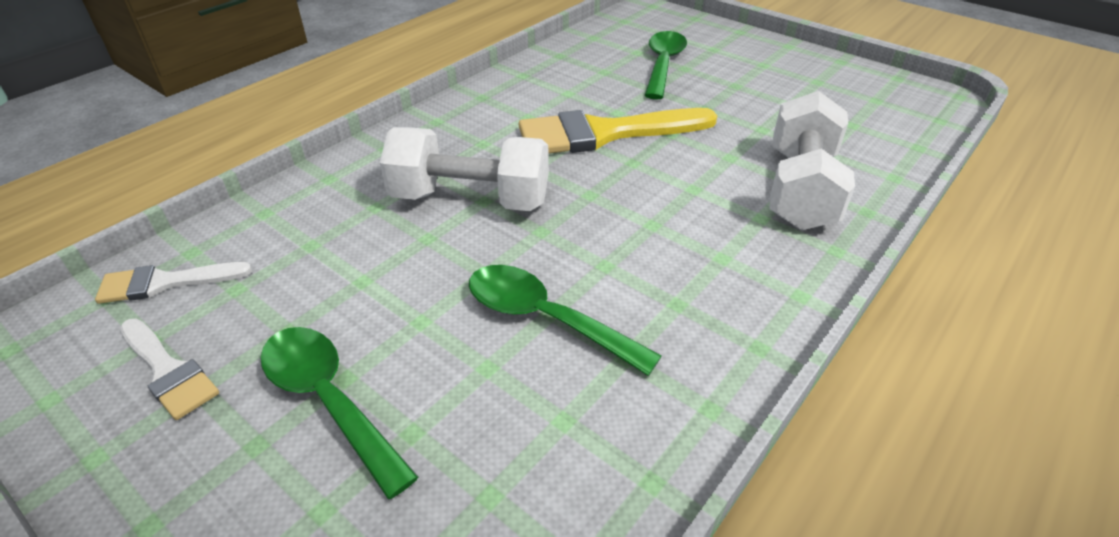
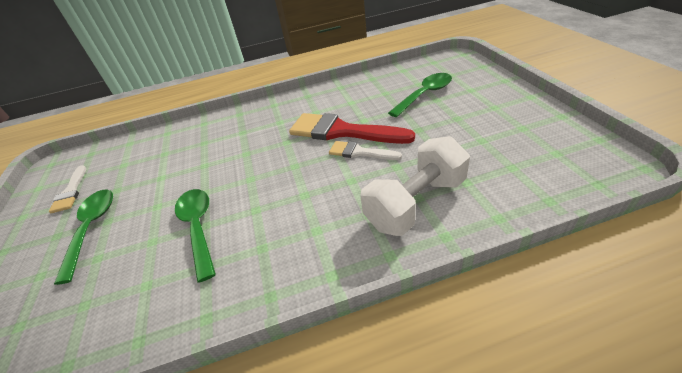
camera: 40 degrees right, 0 degrees up
white brush [95,262,252,304] -> white brush moved to [329,141,402,160]
white dumbbell [380,127,549,211] -> none
yellow brush [519,108,717,154] -> red brush [289,113,415,144]

